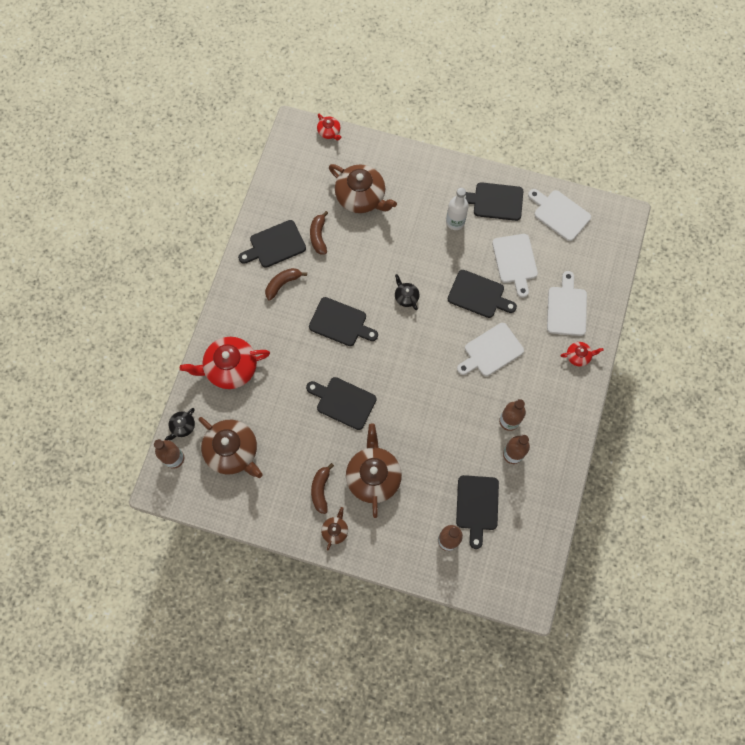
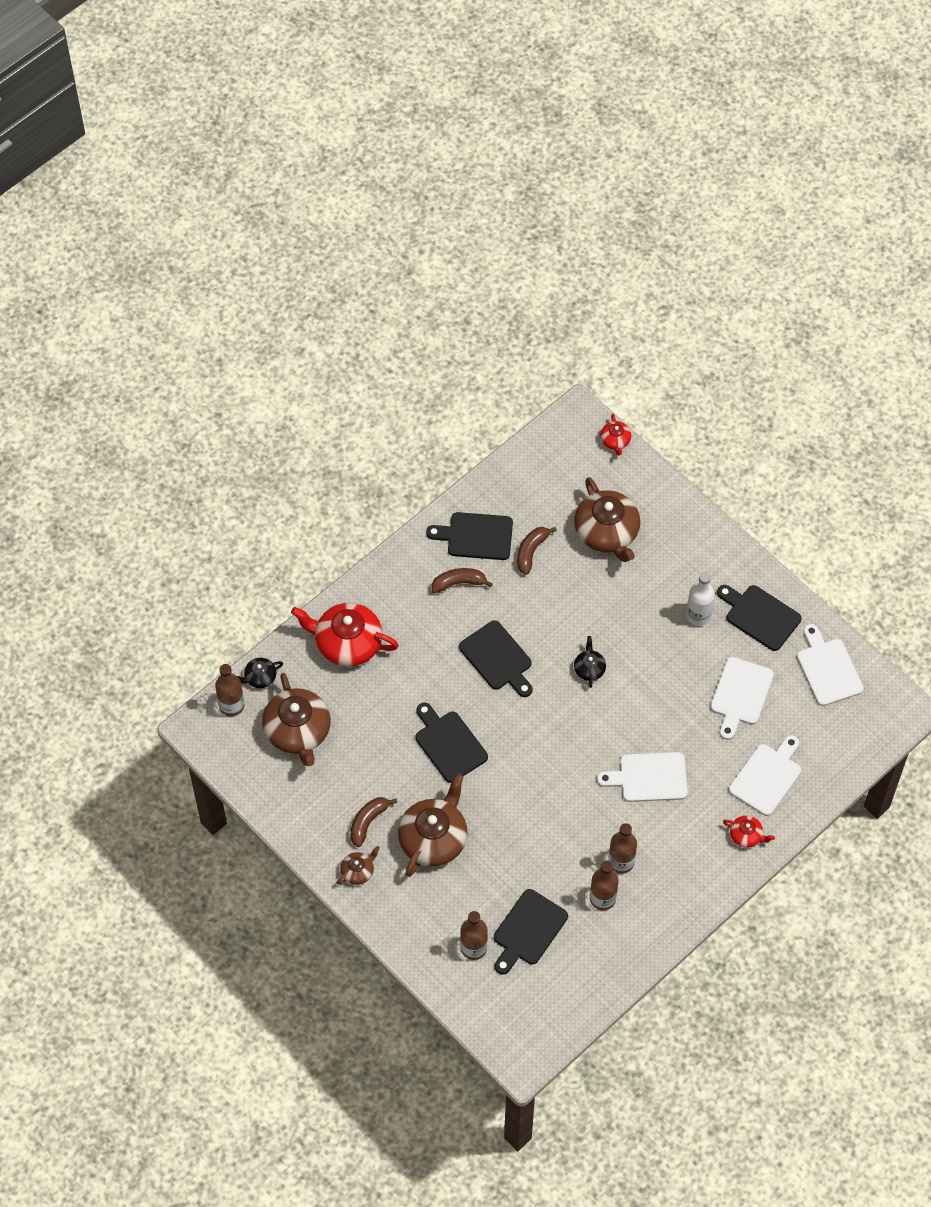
camera: 30 degrees right, 10 degrees down
black cutting board [448,270,517,318] -> none

